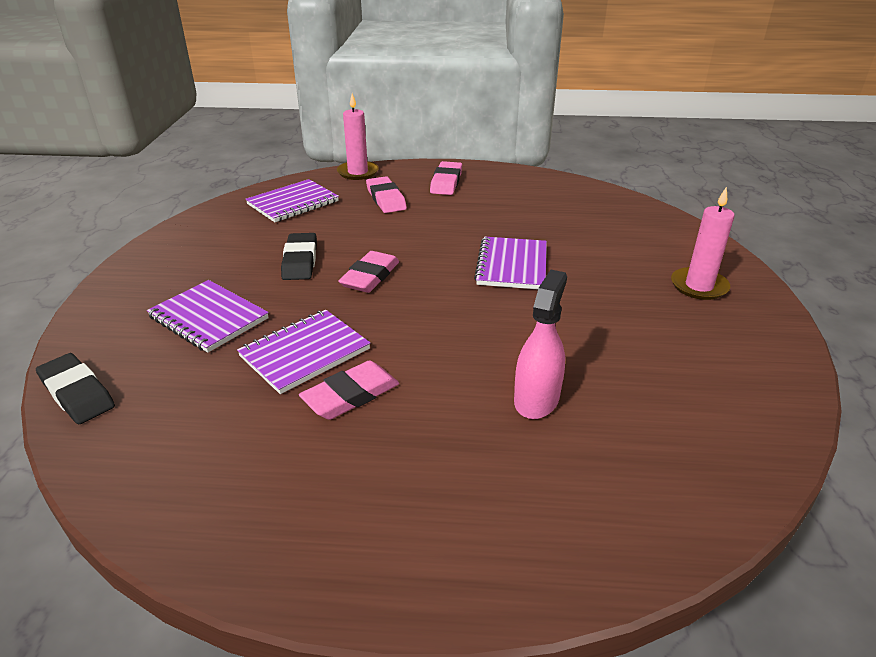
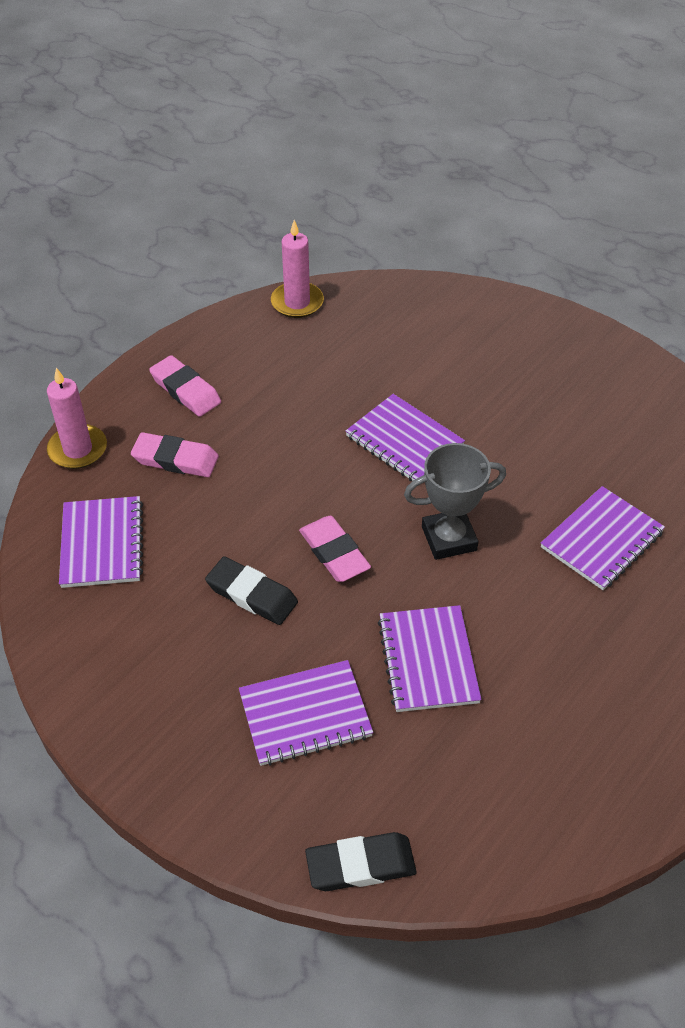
camera: 55 degrees left, 15 degrees up
pink eraser [299,361,399,420] -> none
pink spray bottle [514,270,567,419] -> purple notebook [541,486,665,590]
pink candle [671,187,735,300] -> pink candle moved to [271,220,324,318]
none -> grey trophy [404,443,506,560]

